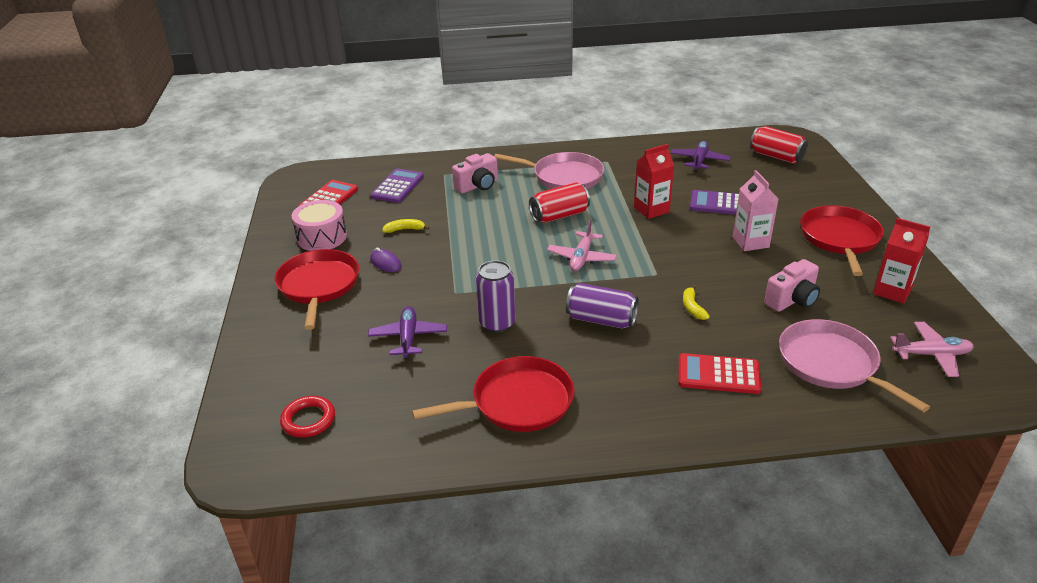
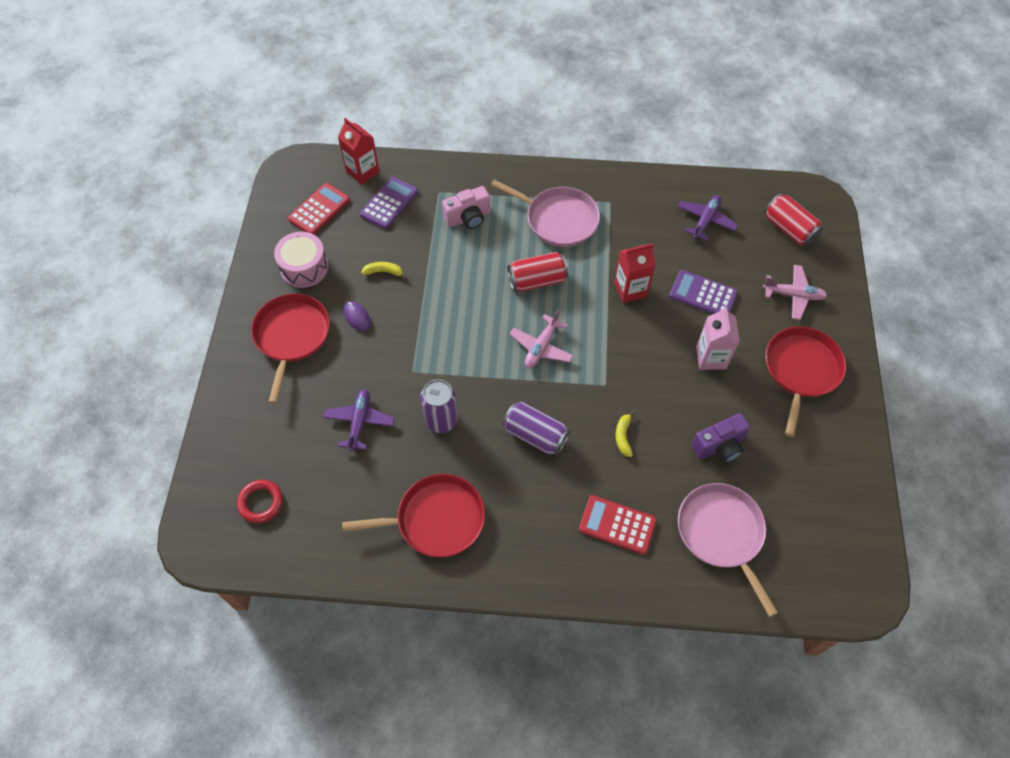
camera: 10 degrees right, 25 degrees up
pink camera [764,259,820,312] -> purple camera [691,413,750,463]
red carton [873,218,930,304] -> red carton moved to [338,118,380,185]
pink plane [890,322,974,377] -> pink plane moved to [763,265,828,320]

